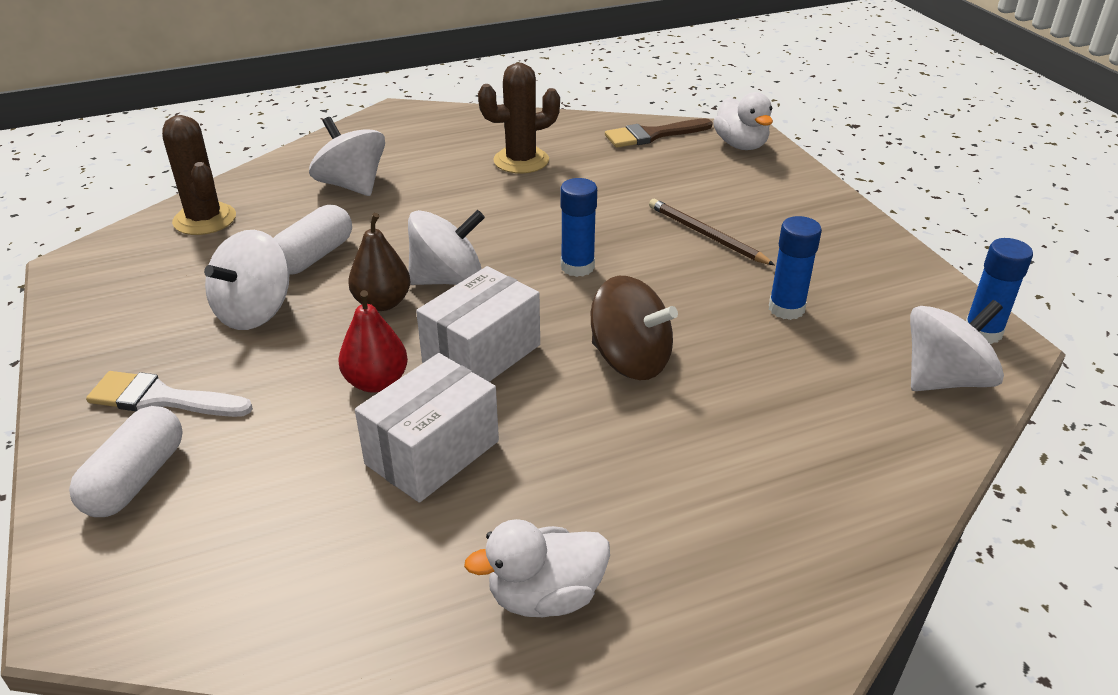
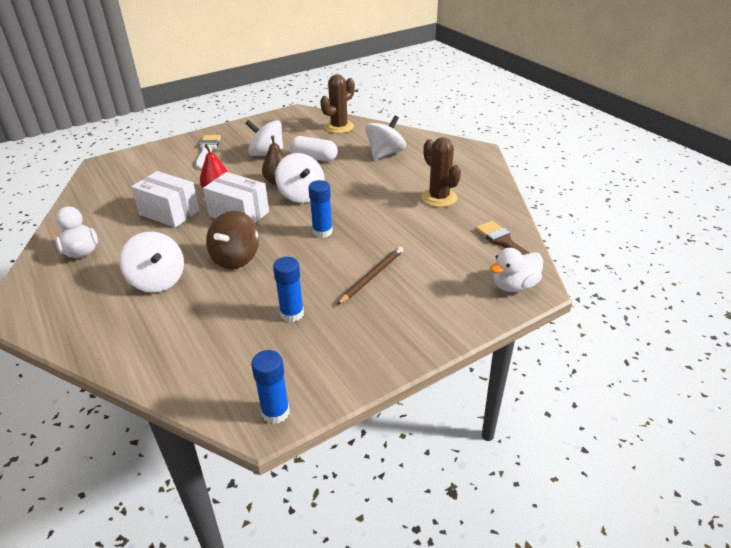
camera: 80 degrees right, 0 degrees up
white capsule [69,406,183,517] -> none
white spinning top [910,300,1004,391] -> white spinning top moved to [119,232,184,292]

